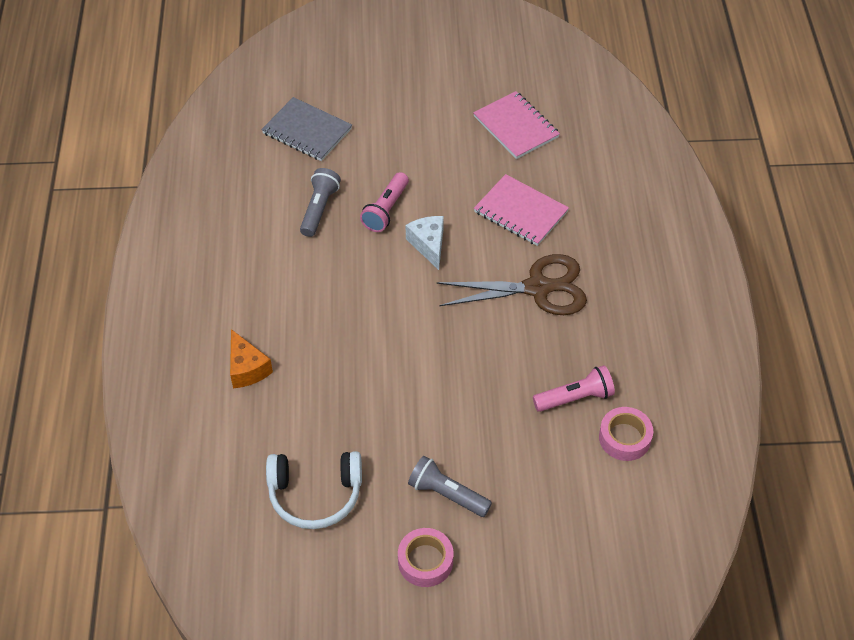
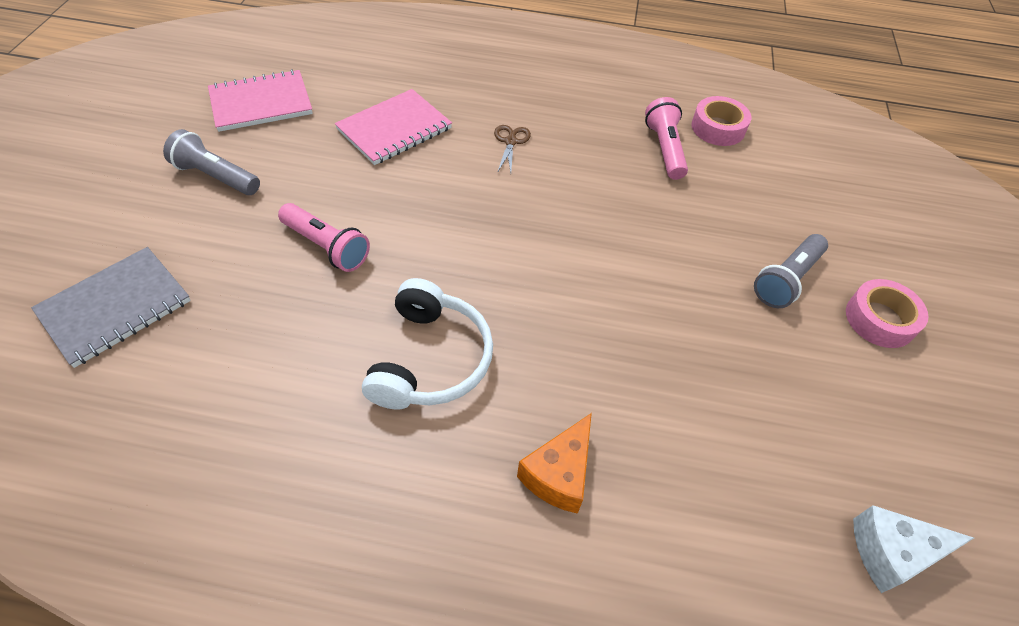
camera: 80 degrees left, 0 degrees up
orange cheese [230,329,273,388] -> orange cheese turned 135 degrees clockwise [517,413,592,514]
white headphones [266,451,362,529] -> white headphones moved to [362,278,493,409]
grey flashlight [300,168,341,237] -> grey flashlight moved to [163,129,260,195]
white cheese [406,216,444,270] -> white cheese moved to [853,505,974,593]
brown scissors [436,254,587,315] -> brown scissors [494,125,531,173], size x0.42

